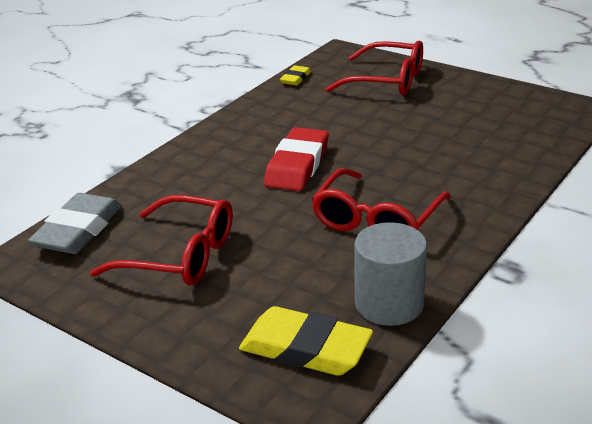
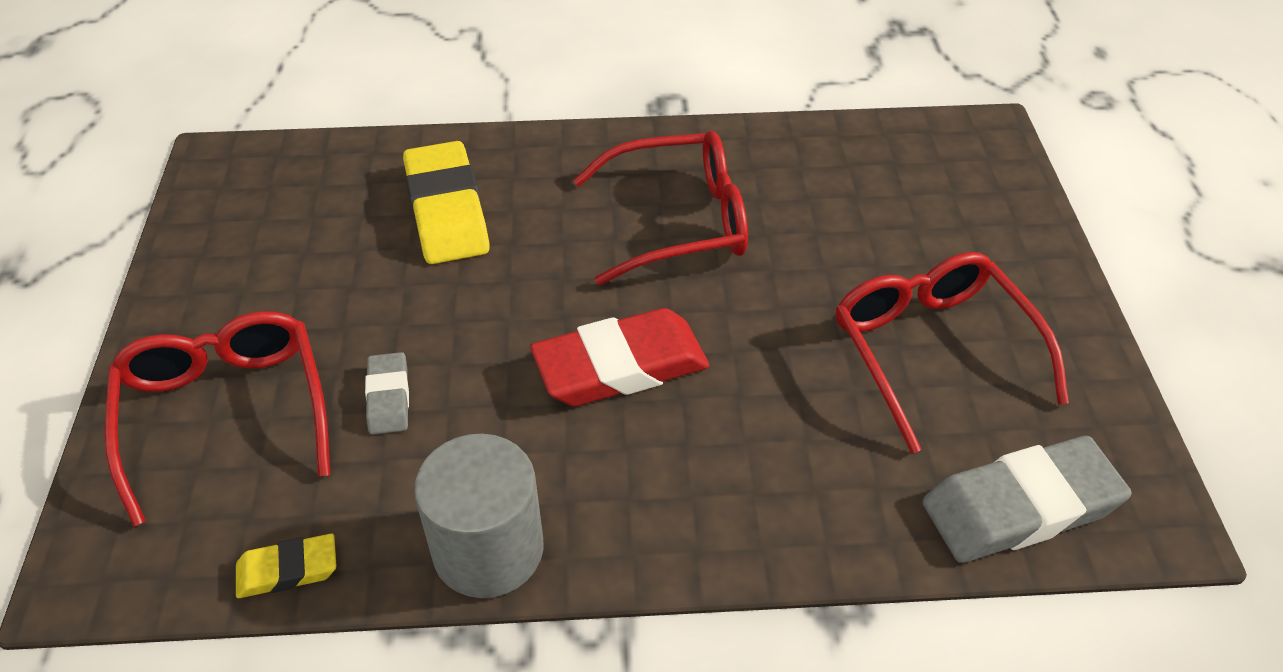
camera: 130 degrees left, 15 degrees up
yellow eraser [239,306,373,376] -> yellow eraser moved to [403,141,490,264]
grey cylinder [354,222,427,326] -> grey cylinder moved to [414,434,543,598]
none -> grey eraser [365,352,409,435]

